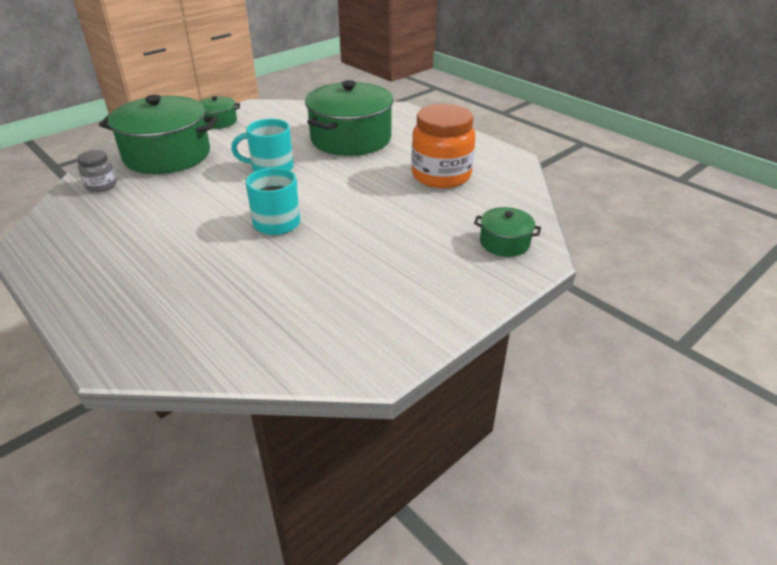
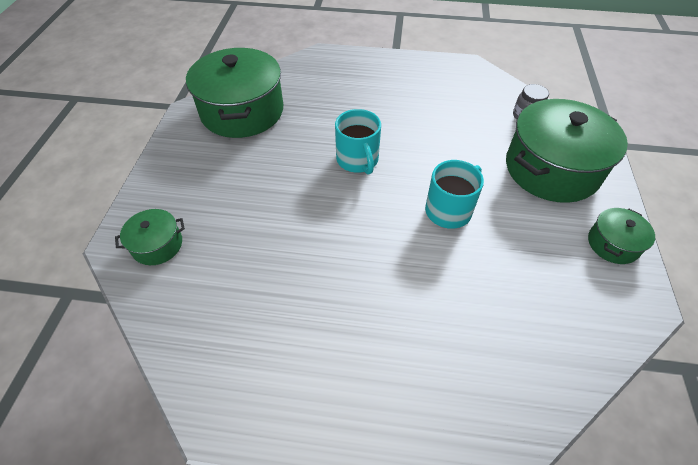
camera: 140 degrees right, 15 degrees up
green pot [305,80,394,156] -> green pot moved to [186,48,283,138]
orange jar [411,104,476,188] -> none

